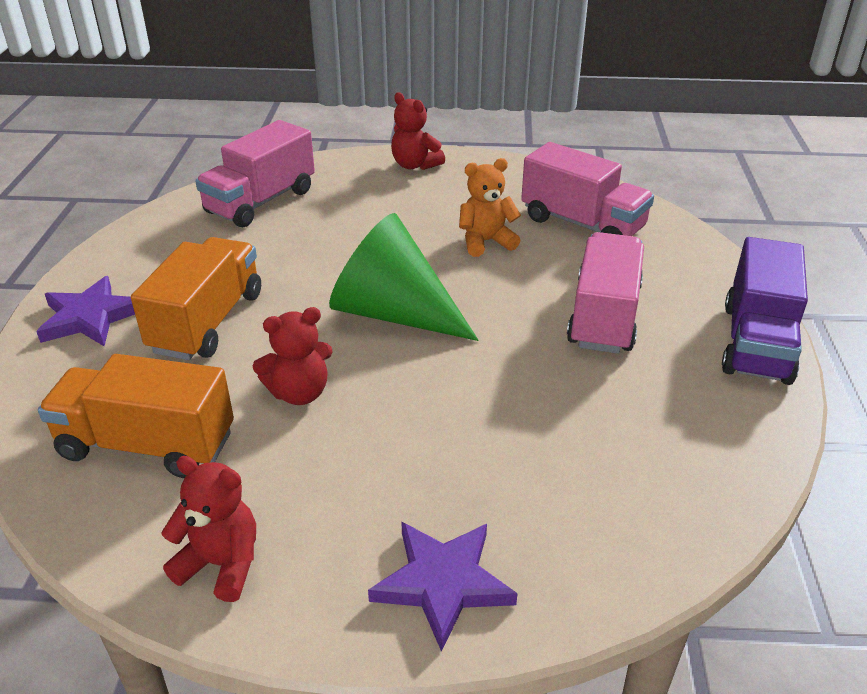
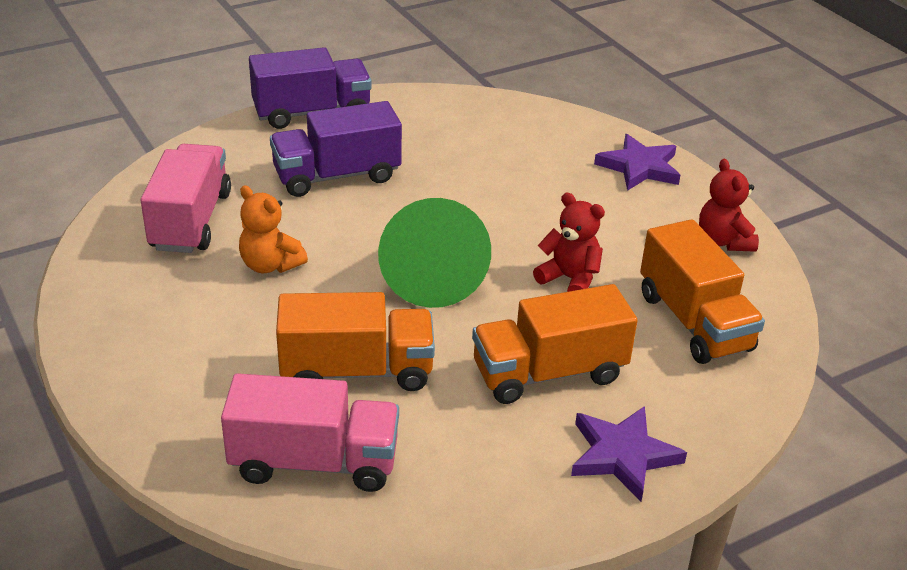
camera: 125 degrees left, 0 degrees up
red teddy bear [391,92,445,170] -> none
pink truck [567,232,644,354] -> purple truck [270,101,402,197]
none -> orange truck [276,292,435,391]

